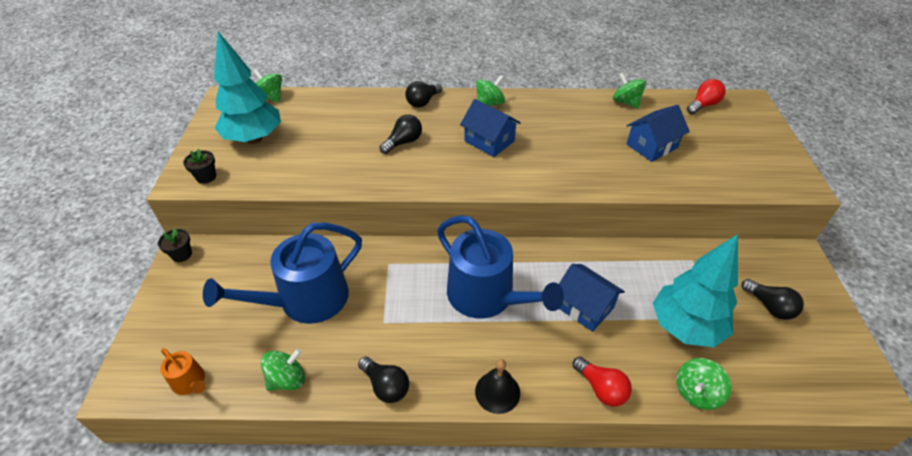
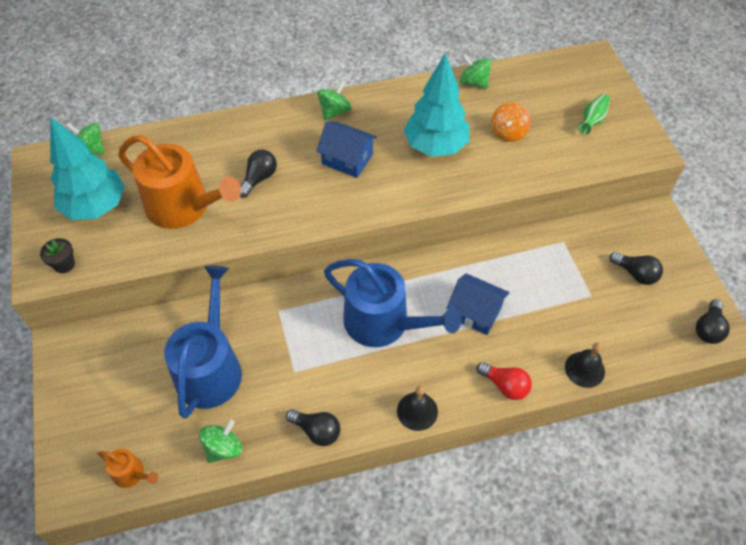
camera: 15 degrees left, 10 degrees up
black flower pot [158,228,192,262] -> none
blue watering can [203,223,362,324] -> blue watering can turned 150 degrees clockwise [164,265,242,418]
black light bulb [405,81,442,108] -> black light bulb moved to [696,299,730,344]
blue house [627,105,690,162] -> orange spinning top [491,102,531,142]
turquoise tree [653,234,738,347] -> turquoise tree moved to [404,53,469,157]
green spinning top [677,358,731,410] -> black bell [565,342,605,388]
red light bulb [687,79,726,114] -> none
none -> orange watering can [118,135,241,229]
none -> green vase [578,94,610,134]

